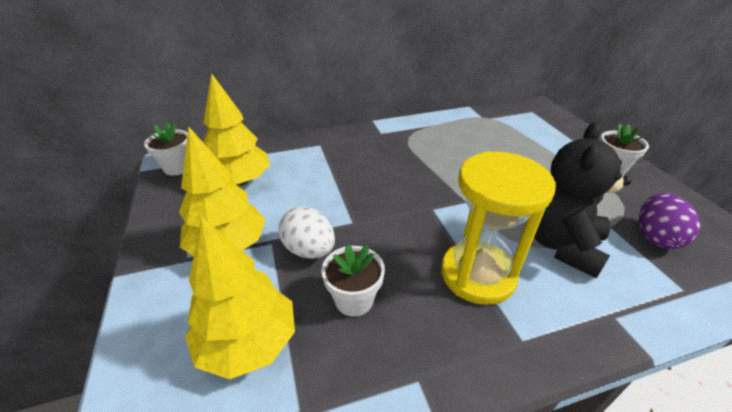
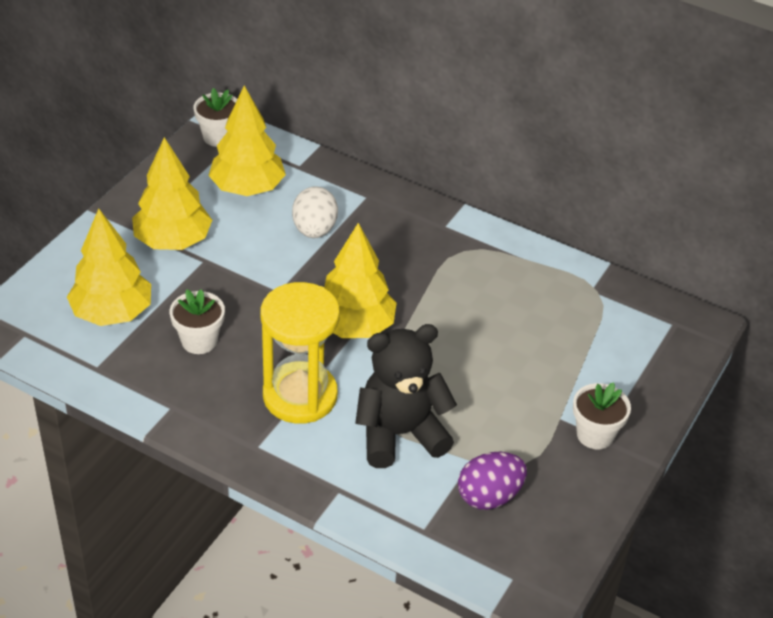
camera: 45 degrees right, 5 degrees up
white egg [279,206,335,259] -> white egg moved to [292,186,338,238]
none -> yellow tree [324,223,397,338]

